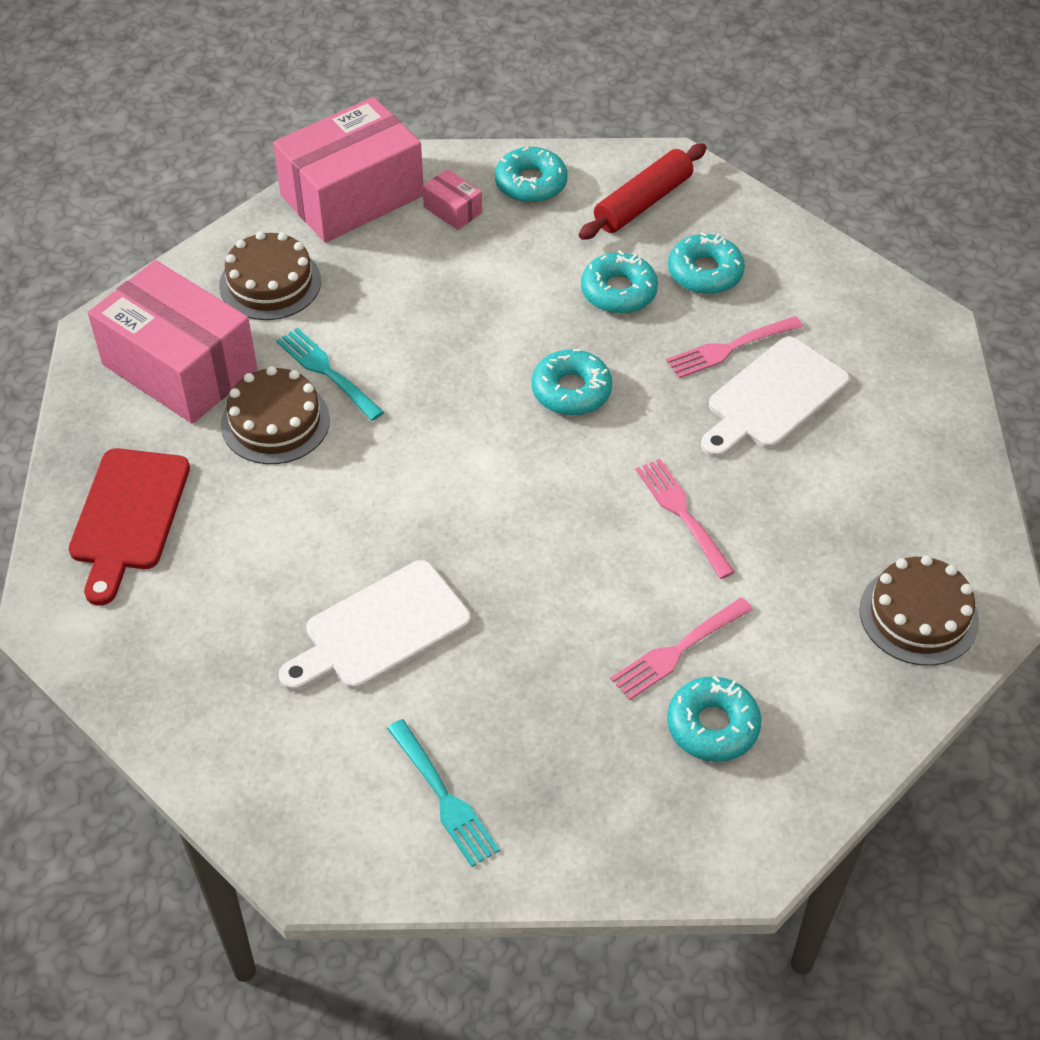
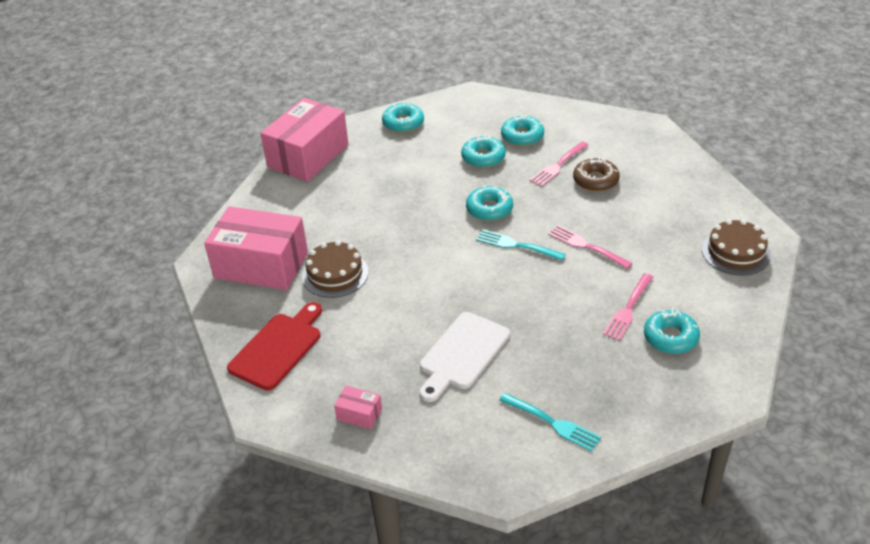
camera: 20 degrees left, 10 degrees down
red cutting board [68,448,190,605] -> red cutting board turned 135 degrees counterclockwise [227,302,322,390]
brown cake [219,231,321,320] -> none
turquoise fork [276,328,384,421] -> turquoise fork moved to [476,229,566,261]
pink box [423,169,482,230] -> pink box moved to [334,386,382,429]
red rolling pin [579,143,707,240] -> none
white cutting board [701,337,850,458] -> brown donut [573,157,620,192]

